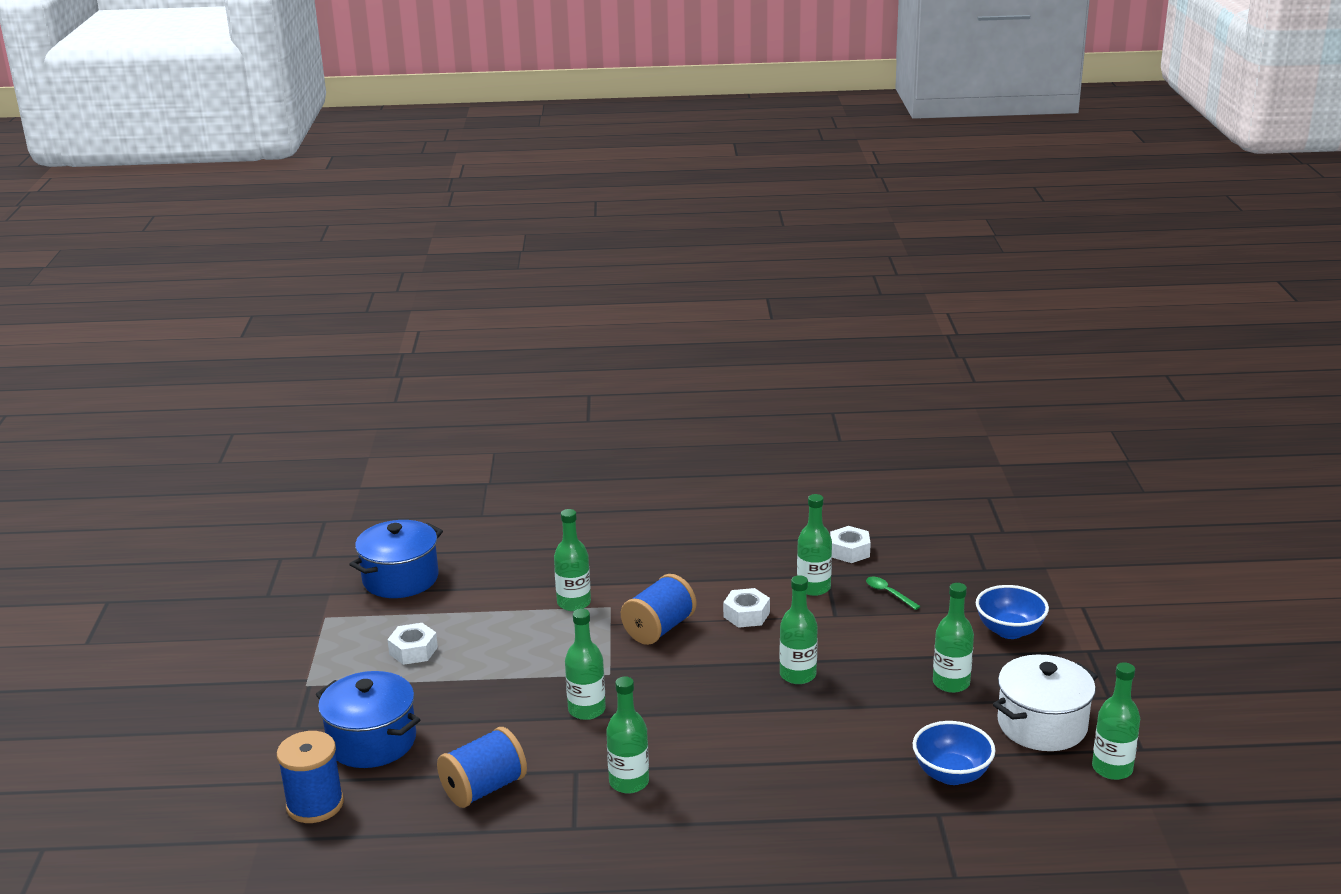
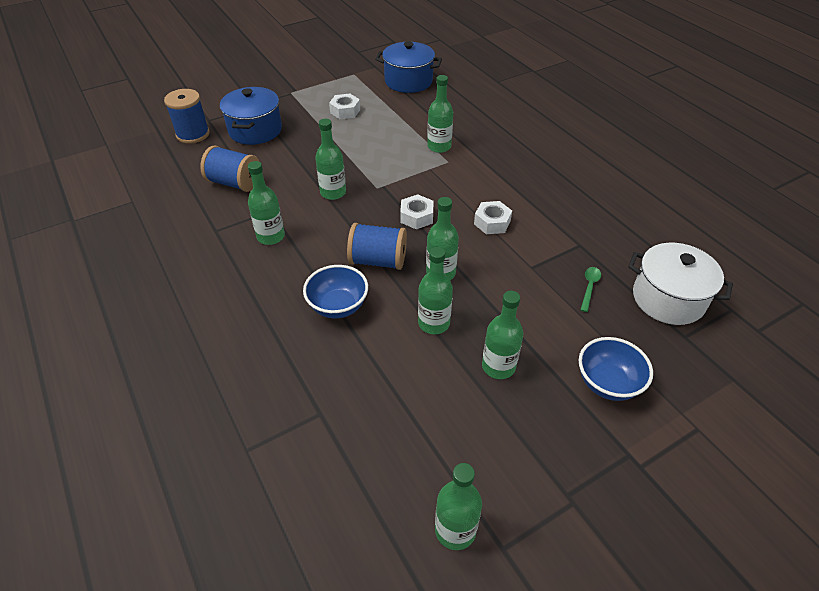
camera: 60 degrees right, 20 degrees up
blue spool [621,574,696,645] -> blue spool moved to [347,223,407,270]
green bottle [797,494,832,596] -> green bottle moved to [418,247,453,334]
white nut [830,526,871,563] -> white nut moved to [400,194,433,229]
blue bowl [913,721,996,785] -> blue bowl moved to [303,265,368,318]
white pot [993,654,1098,751] -> white pot moved to [628,243,733,325]

